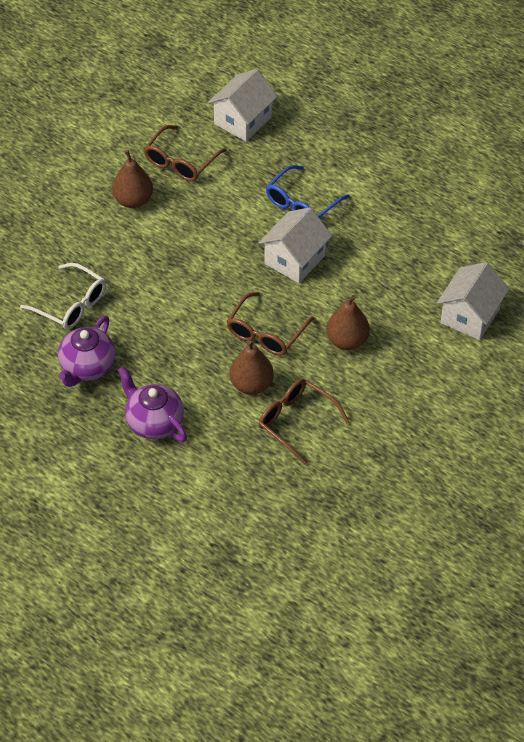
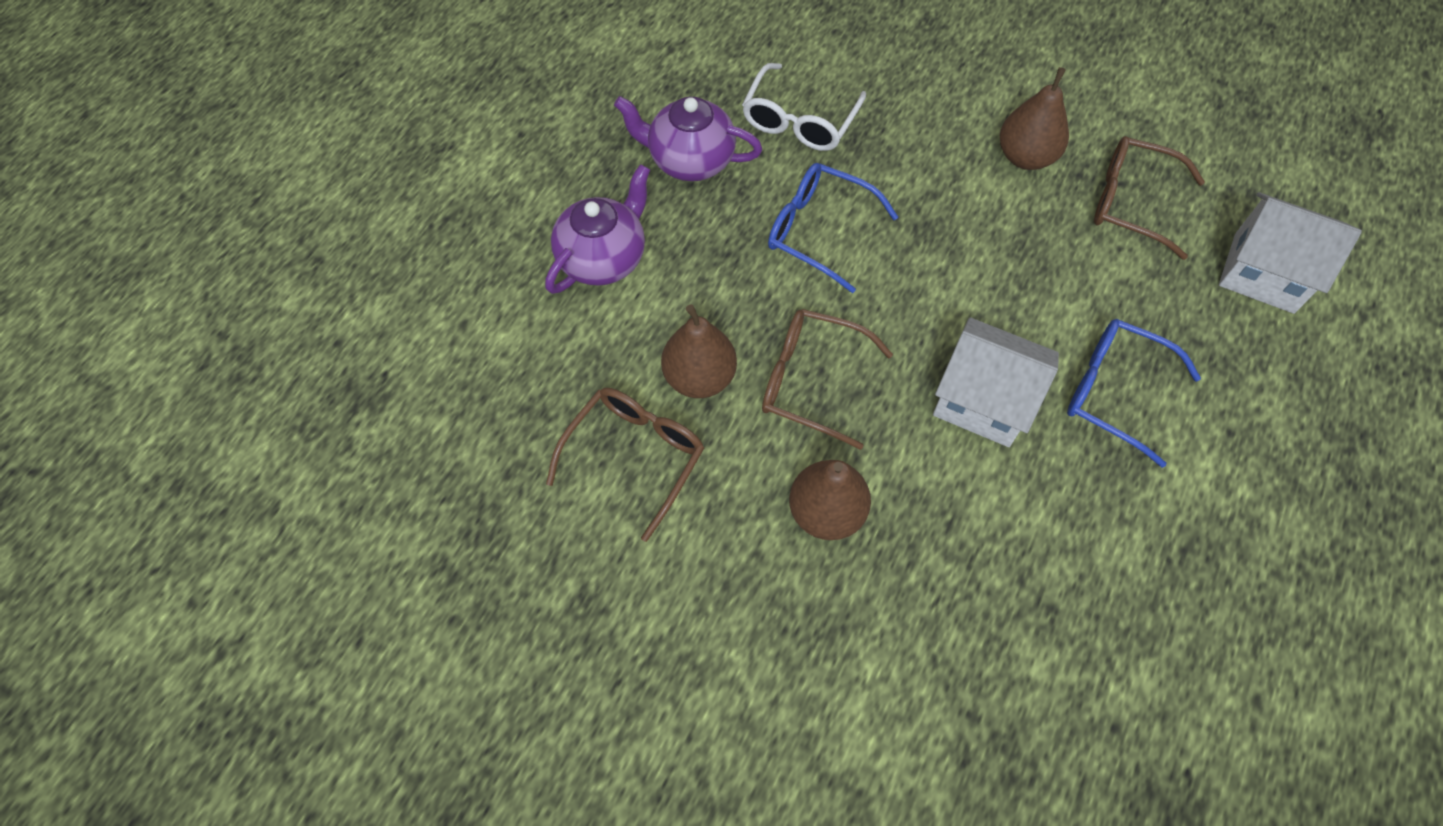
camera: 80 degrees right, 10 degrees up
white house [437,262,509,340] -> none
none -> blue glasses [768,163,898,293]

